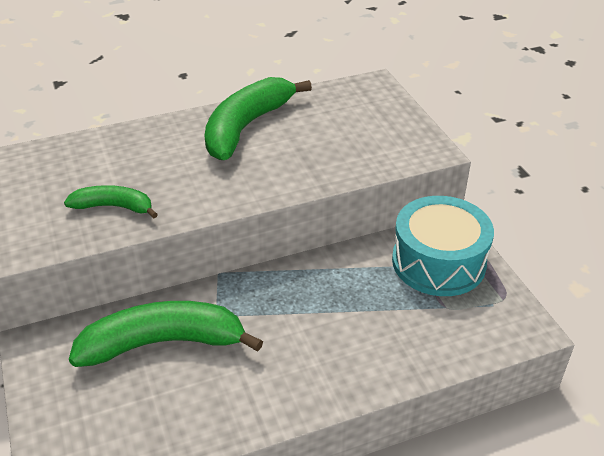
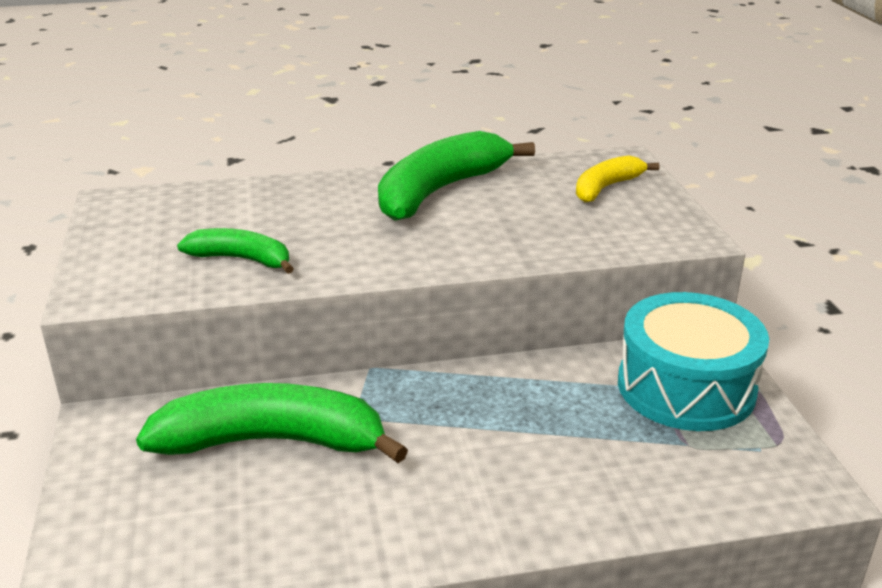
camera: 10 degrees right, 10 degrees down
none -> yellow banana [576,155,659,203]

